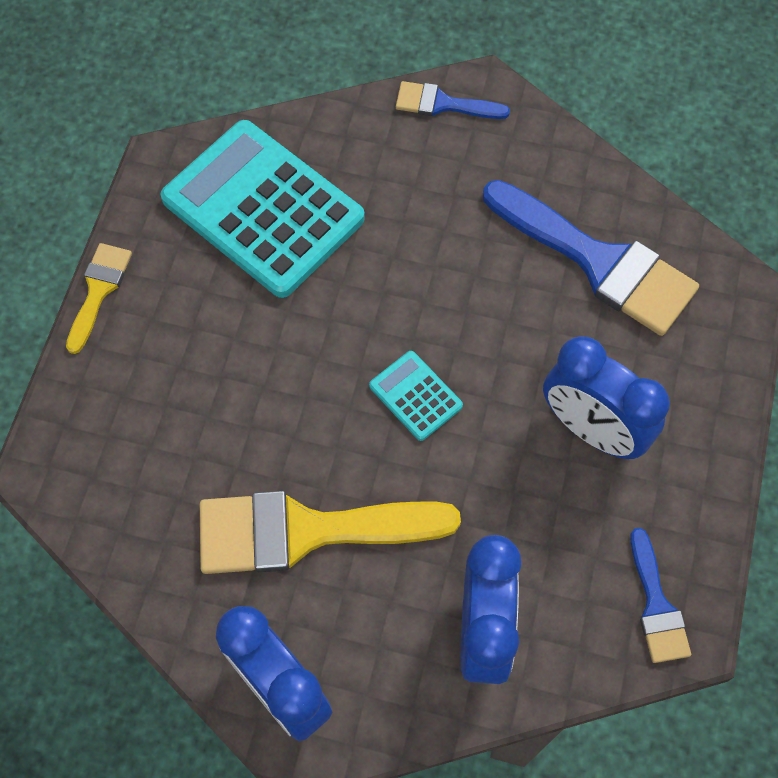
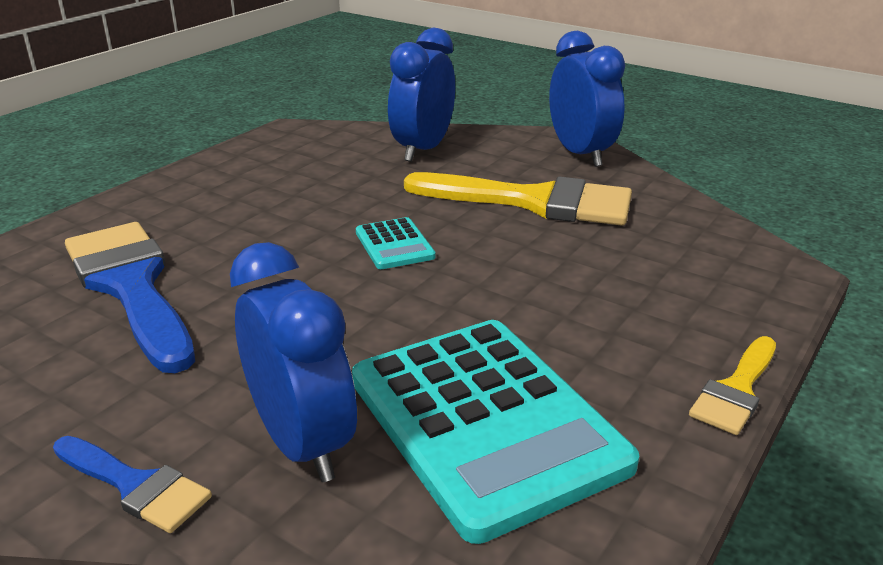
camera: 160 degrees left, 35 degrees down
blue clock [543,336,670,459] -> blue clock moved to [230,242,357,482]
blue brush [630,528,691,663] -> none

